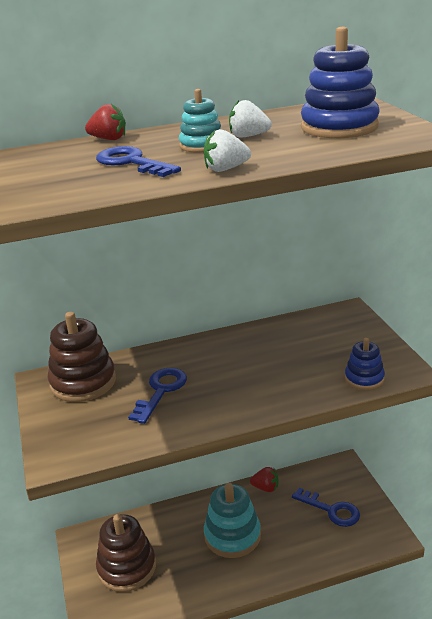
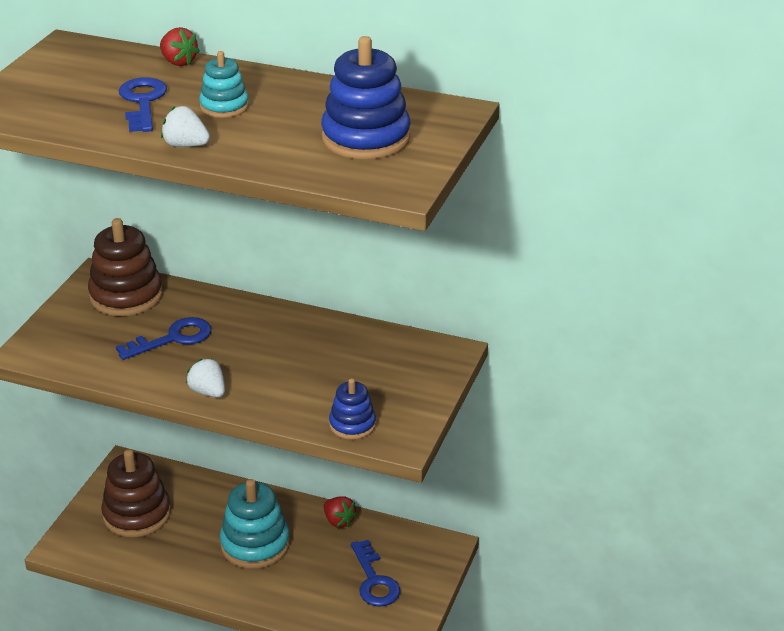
camera: 35 degrees right, 5 degrees up
white strawberry [229,100,272,138] -> white strawberry moved to [186,358,225,398]

